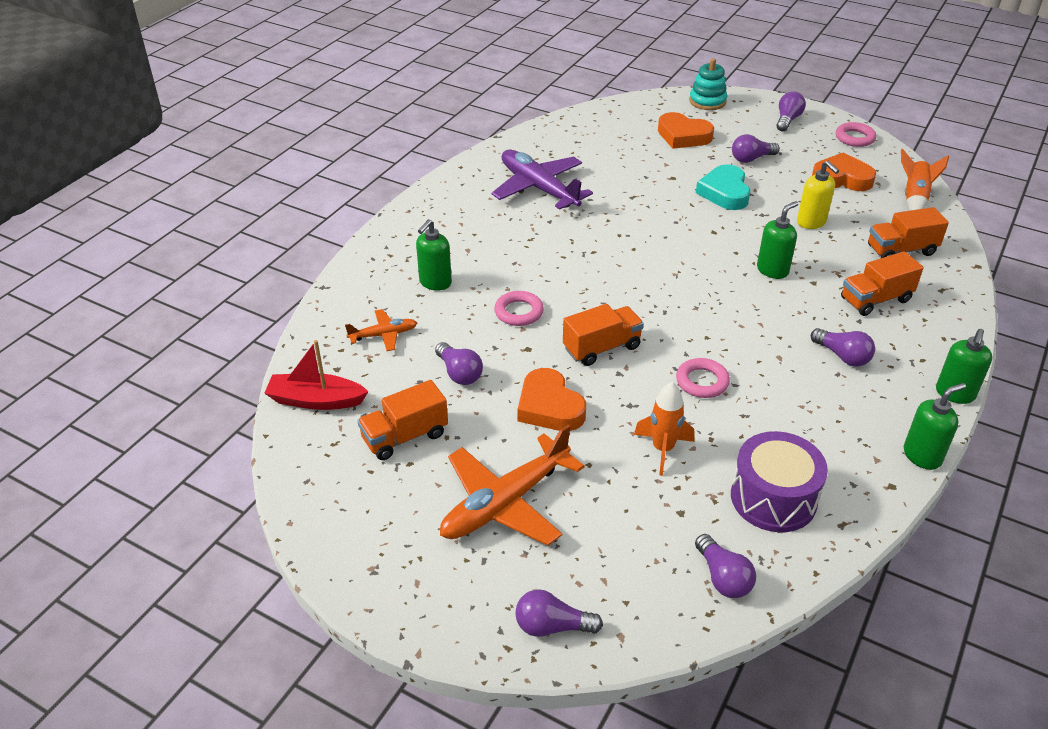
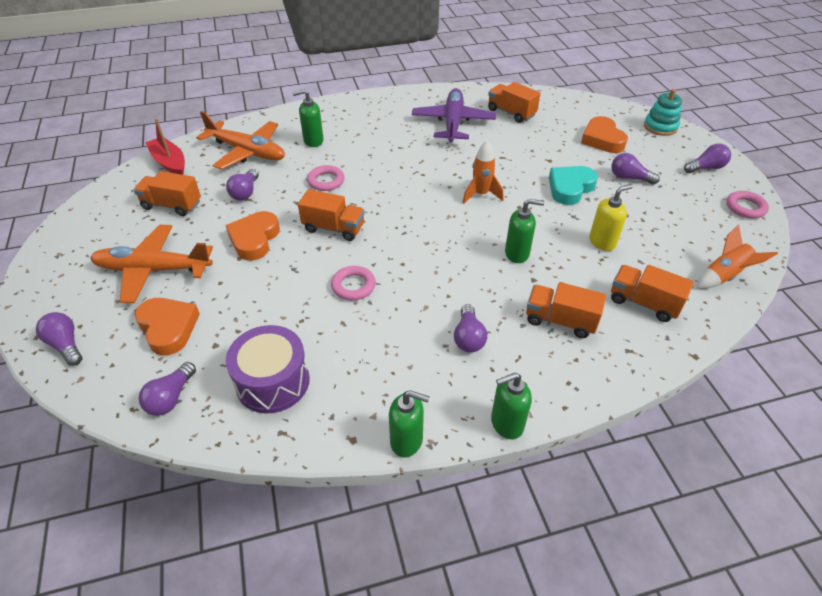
camera: 45 degrees right, 5 degrees up
orange plane [345,309,417,351] -> orange plane [196,111,285,170], size x1.99
orange rocket [634,382,694,476] -> orange rocket moved to [463,141,503,203]
yellow soap dispenser [797,161,839,229] -> yellow soap dispenser turned 135 degrees counterclockwise [589,184,633,251]
orange heart [812,152,876,191] -> orange heart moved to [135,298,200,356]
none -> orange truck [488,82,540,123]

